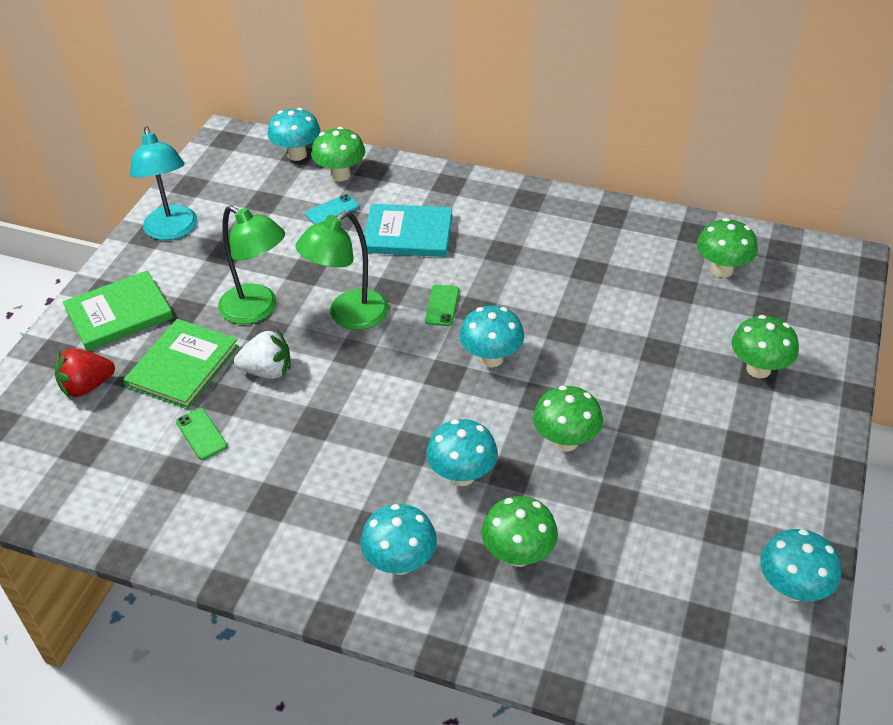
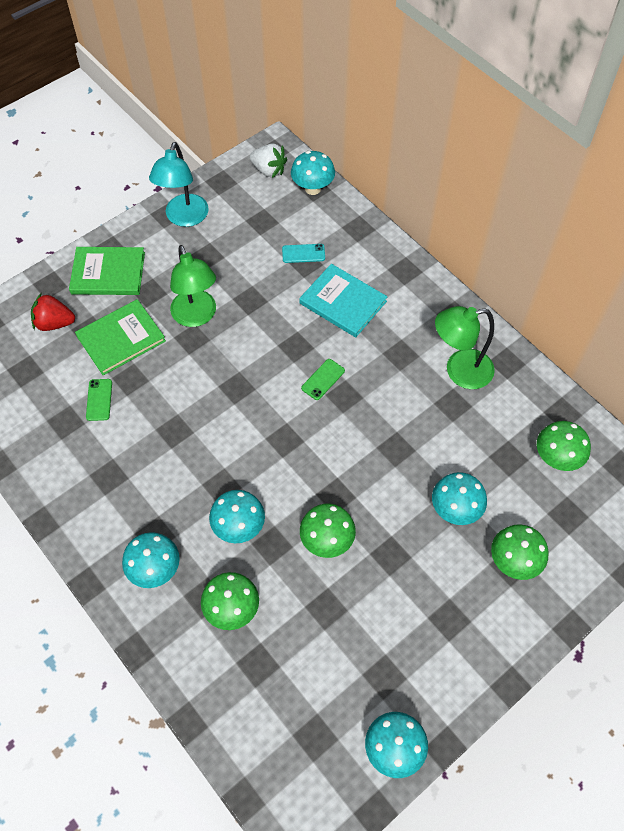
camera: 30 degrees right, 15 degrees up
white strawberry [234,329,291,379] -> white strawberry moved to [250,143,287,178]
green lamp [295,211,389,330] -> green lamp moved to [435,306,495,389]
green mushroom [311,127,365,181] -> none
turquoise mushroom [460,305,524,367] -> turquoise mushroom moved to [432,472,487,525]

